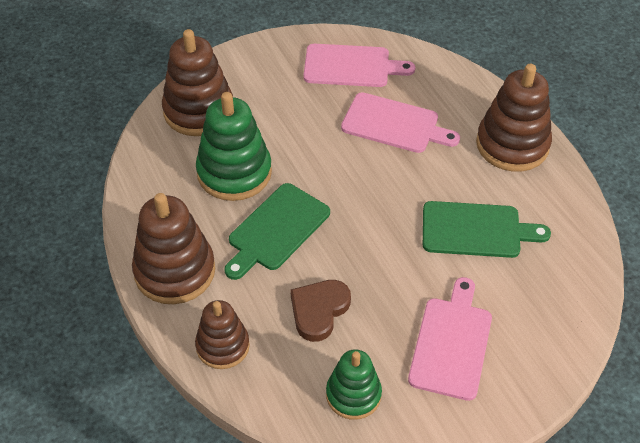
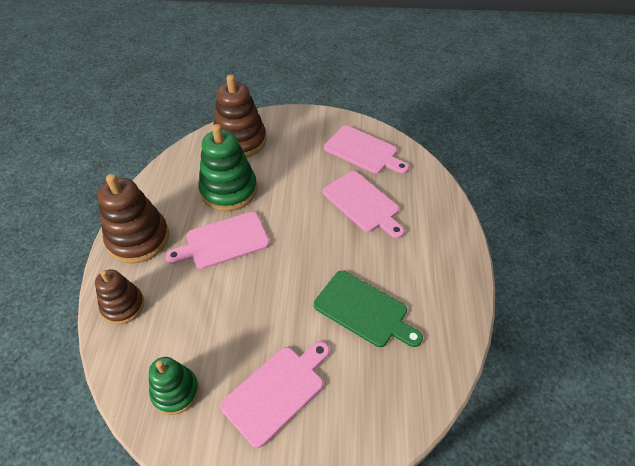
camera: 30 degrees right, 0 degrees up
green cutting board [224,183,330,280] -> pink cutting board [166,212,270,269]
brown heart [290,280,351,342] -> none
brown stacking toy [476,64,552,172] -> none

